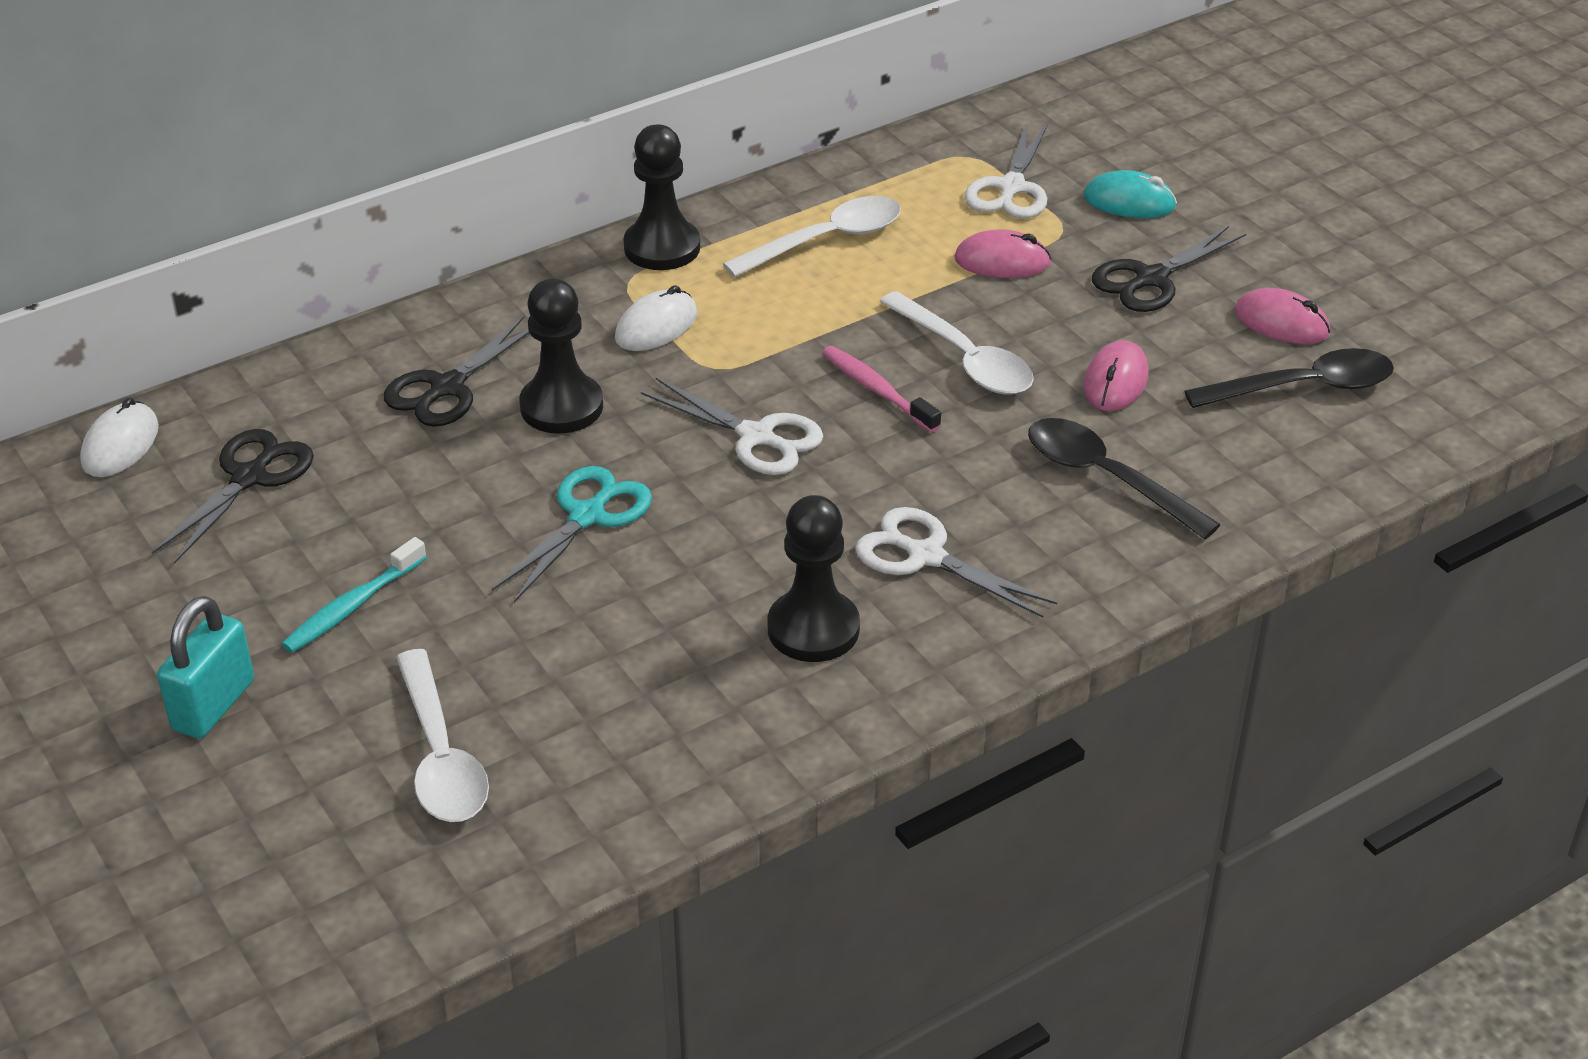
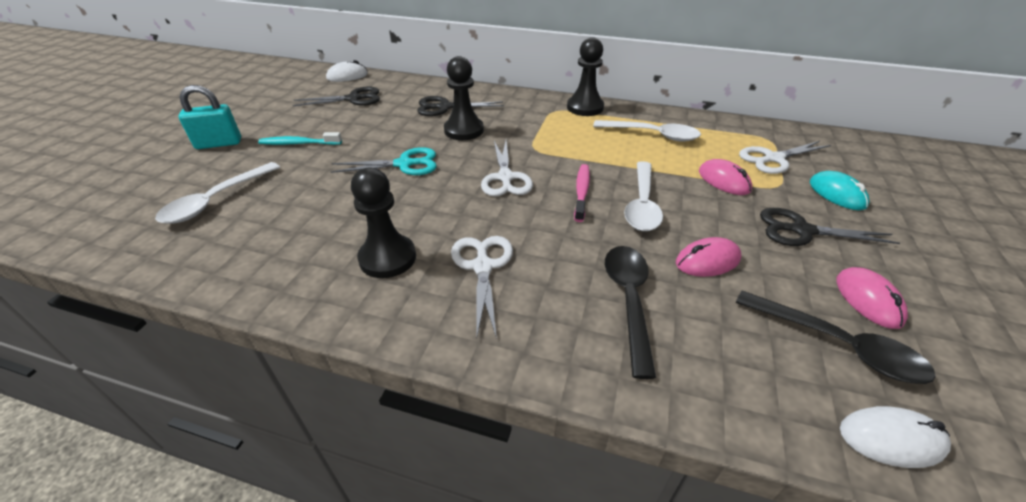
camera: 50 degrees right, 0 degrees up
white mouse [615,285,697,351] -> white mouse moved to [840,406,951,468]

